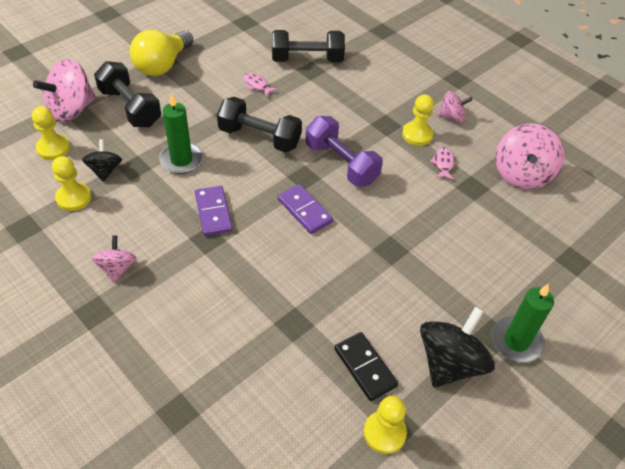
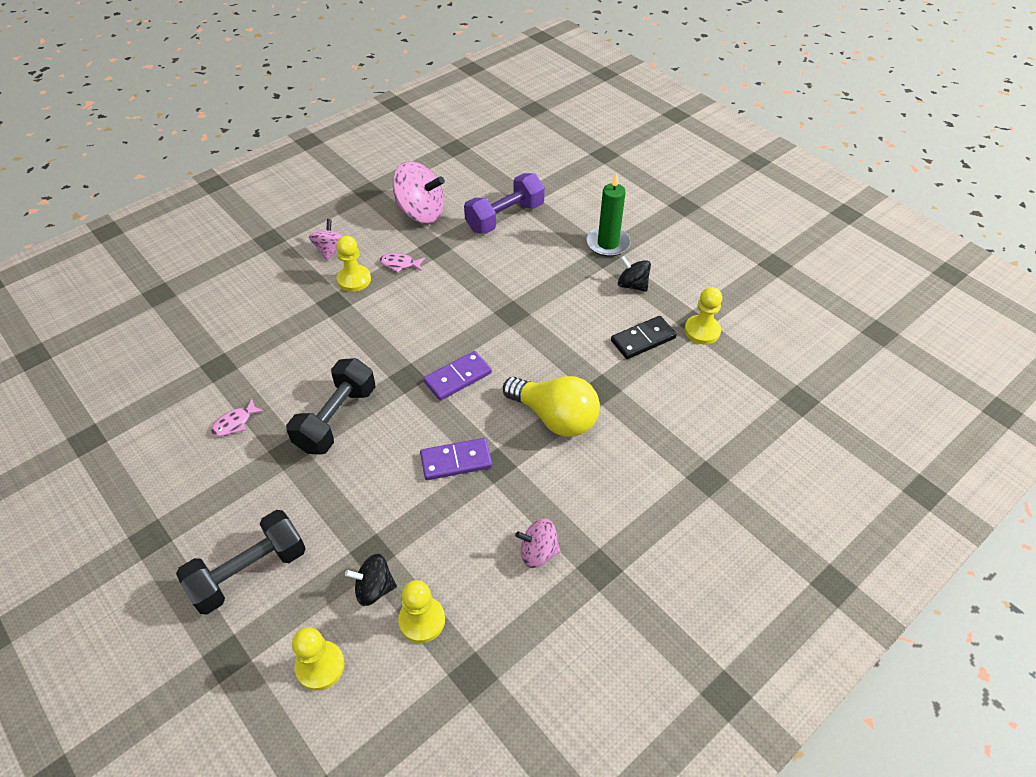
camera: 85 degrees left, 0 degrees up
pink spinning top [33,59,96,122] -> none
yellow light bulb [130,30,193,76] -> yellow light bulb moved to [503,376,600,437]
green candle [159,93,203,174] -> none
black dumbbell [272,30,345,62] -> none
purple dumbbell [305,116,383,187] -> purple dumbbell moved to [464,173,545,234]
black spinning top [420,306,495,387] -> black spinning top [618,256,651,292], size x0.57

